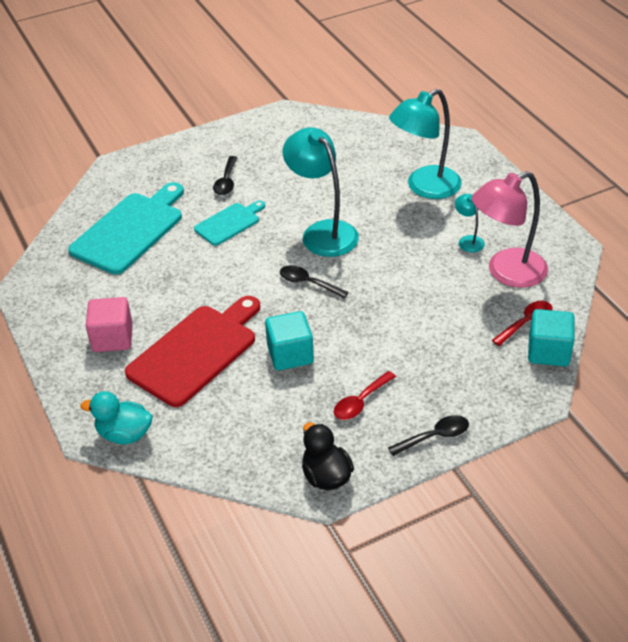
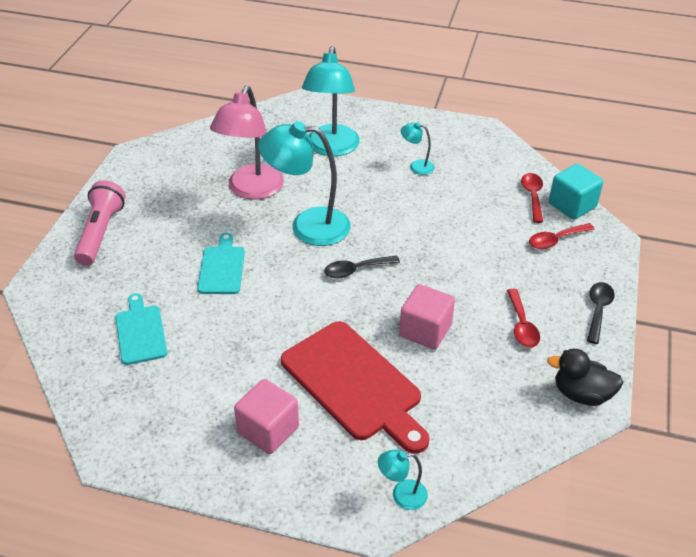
camera: 50 degrees left, 0 degrees up
turquoise cutting board [68,182,184,274] -> turquoise cutting board [116,293,167,365], size x0.55
turquoise duck [81,391,152,444] -> turquoise lamp [378,450,428,510]
red cutting board [125,296,260,407] -> red cutting board turned 150 degrees clockwise [281,321,430,454]
black spoon [213,156,238,195] -> none
turquoise cube [265,311,314,370] -> pink cube [399,284,455,349]
pink lamp [472,171,548,288] -> pink lamp moved to [210,86,284,200]
none -> pink flashlight [74,180,125,266]
none -> red spoon [529,223,594,249]

